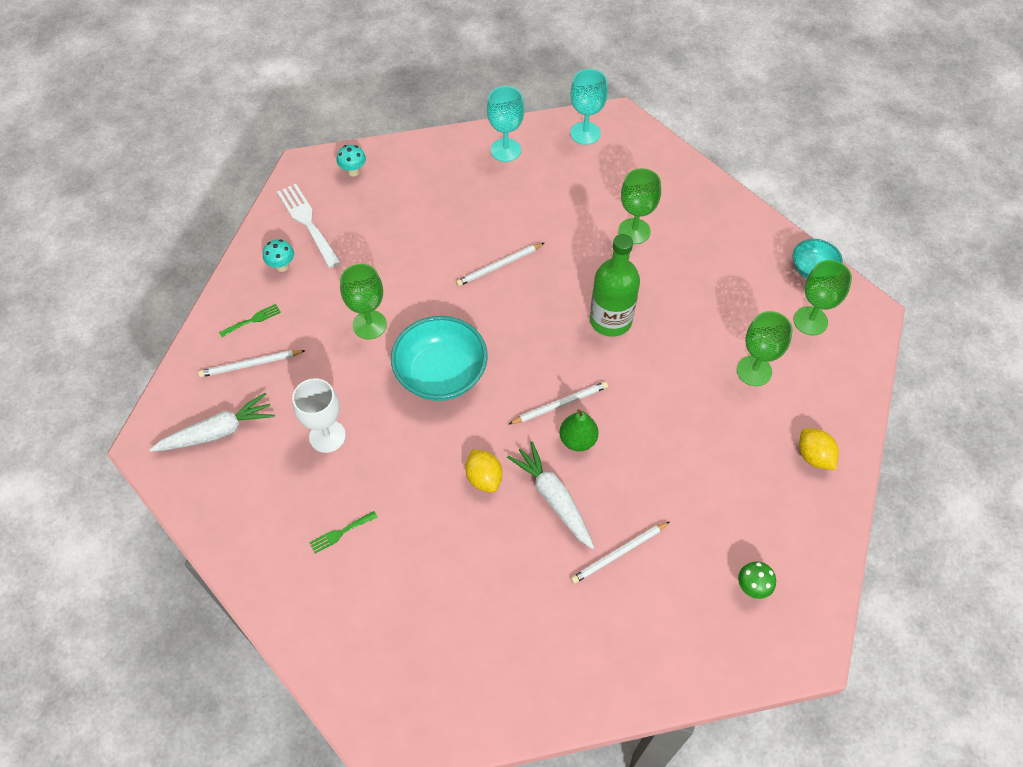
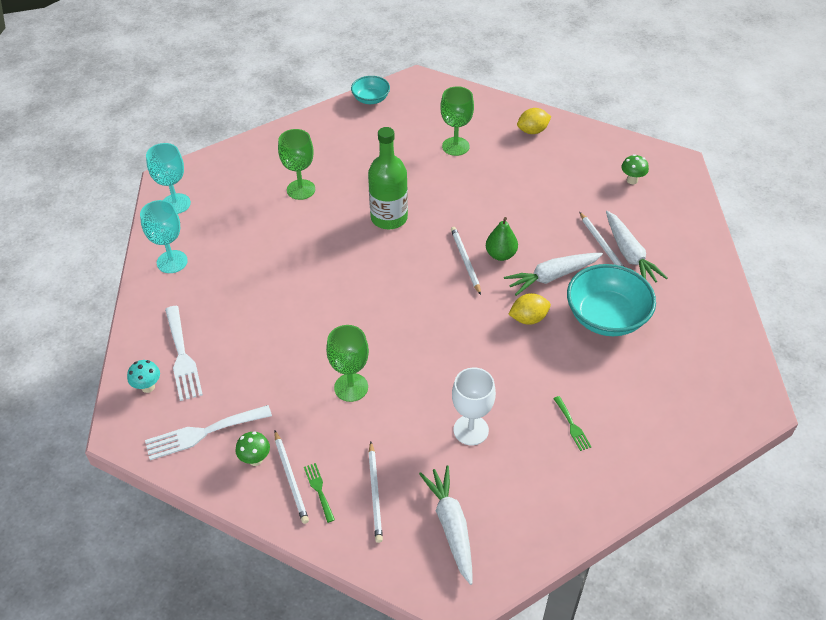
camera: 80 degrees left, 10 degrees down
turquoise mushroom [263,239,294,272] -> green mushroom [235,432,270,466]
turquoise bowl [391,316,488,401] -> turquoise bowl moved to [567,264,656,336]
white pencil [456,243,544,286] -> white pencil moved to [274,431,309,524]
green goblet [794,260,852,336] -> none
none -> white fork [165,306,203,401]
none -> white carrot [606,211,667,283]

